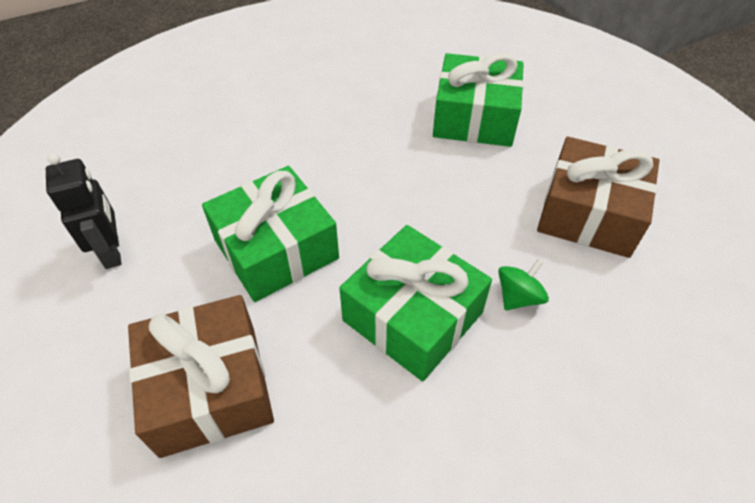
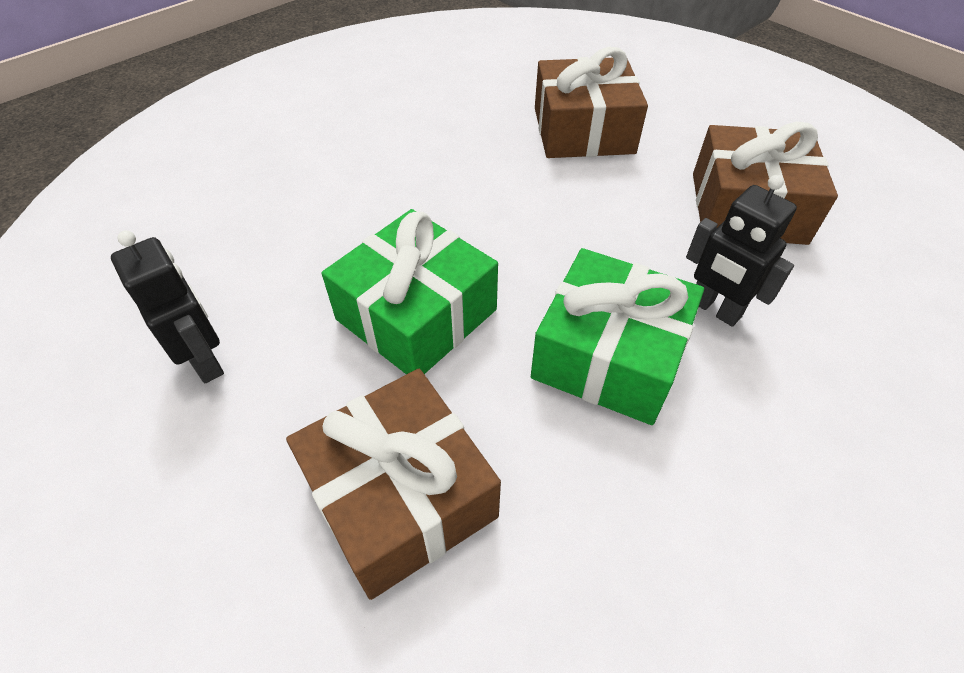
camera: 15 degrees left, 0 degrees up
green gift [433,53,524,147] -> brown gift [535,47,648,158]
green spinning top [498,259,549,310] -> black robot [686,175,797,327]

